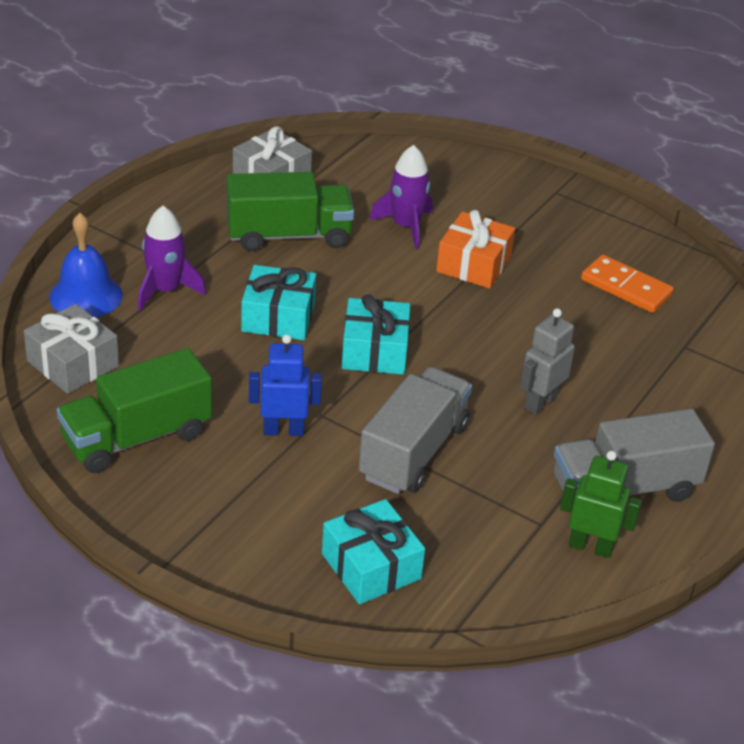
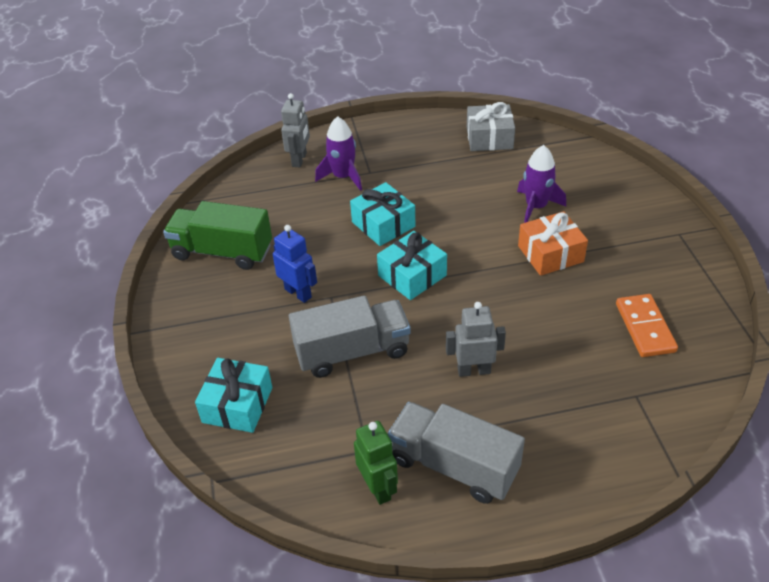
camera: 50 degrees right, 5 degrees up
grey gift [24,304,119,394] -> none
blue bell [49,213,123,318] -> grey robot [281,93,310,168]
green truck [227,172,354,251] -> none

